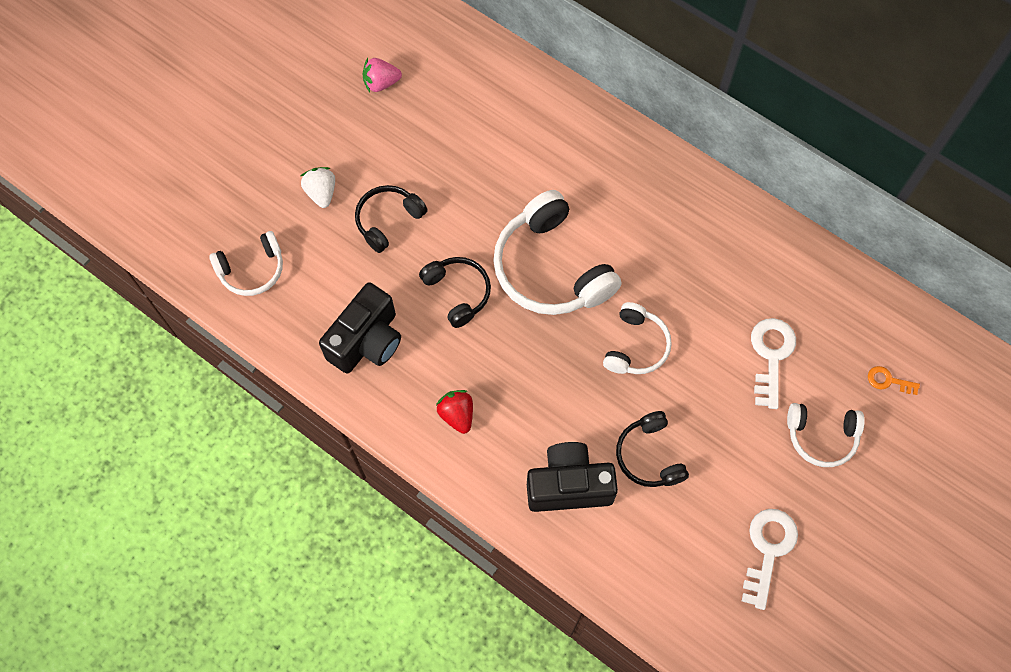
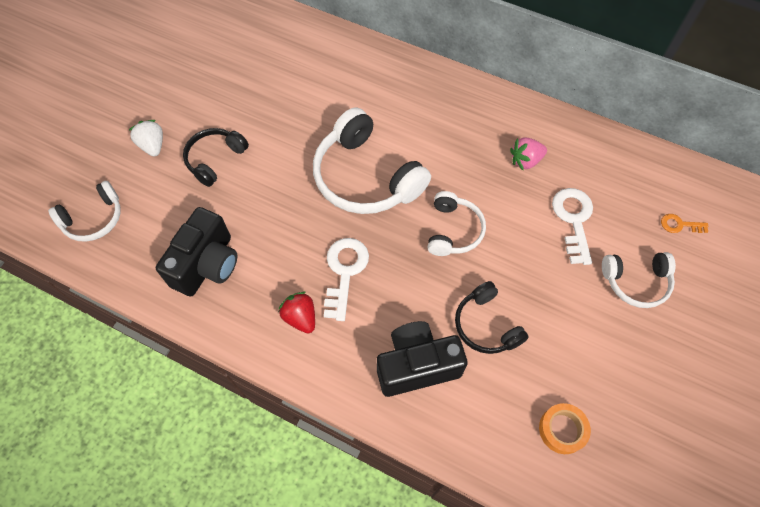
camera: 10 degrees left, 5 degrees down
pink strawberry [362,58,402,92] -> pink strawberry moved to [510,137,547,170]
black headphones [419,257,491,328] -> none
white key [742,509,798,610] -> white key moved to [324,238,369,321]
none -> orange tape [539,403,591,454]

